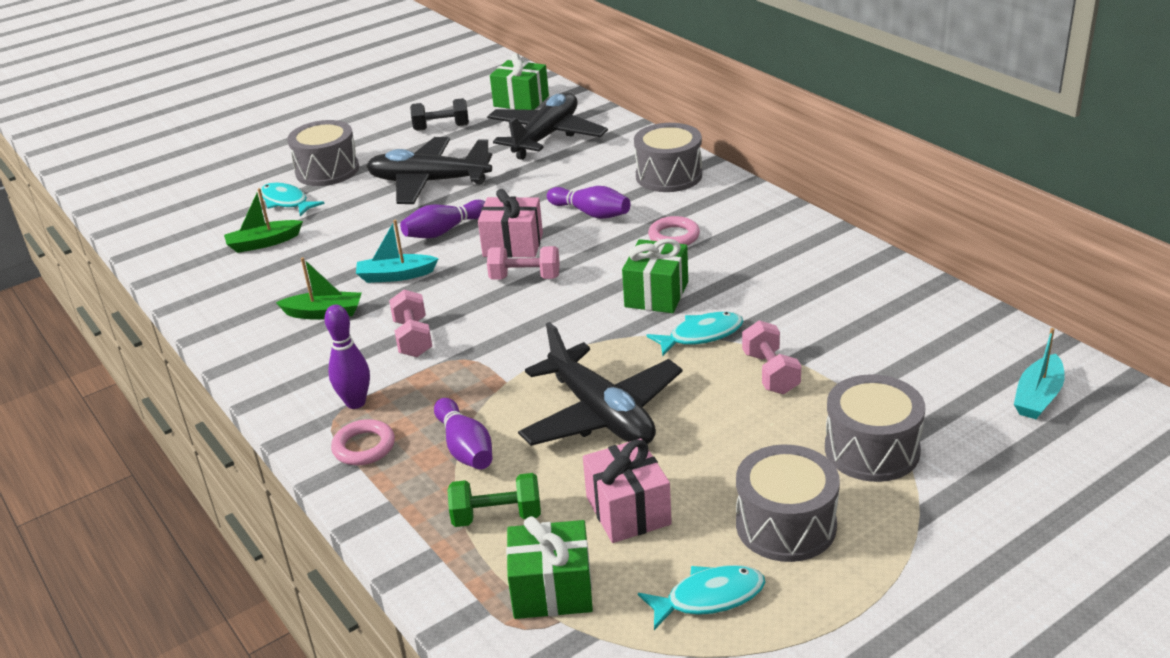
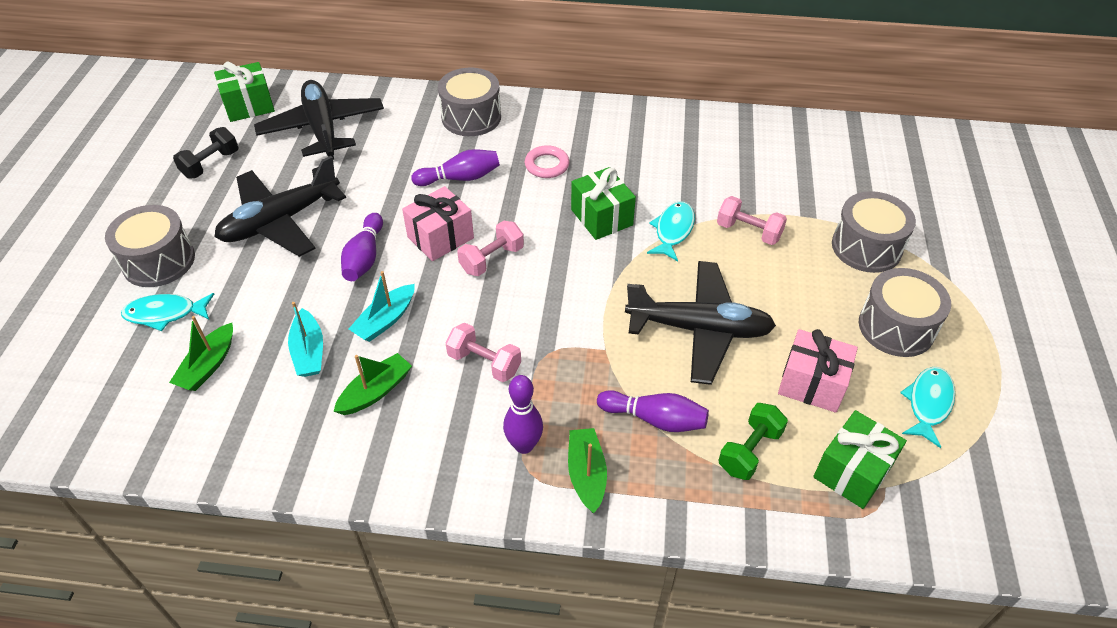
camera: 50 degrees left, 15 degrees up
pink ring [331,419,395,465] -> green boat [568,428,607,513]
turquoise boat [1014,328,1065,419] -> turquoise boat moved to [288,302,323,377]

